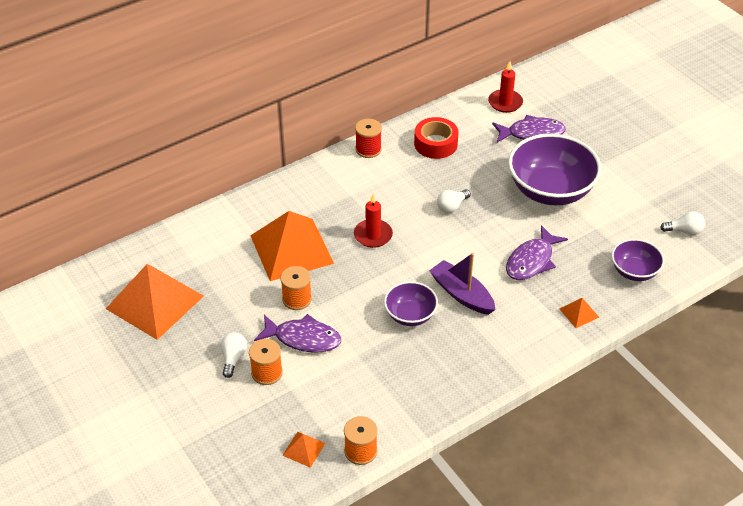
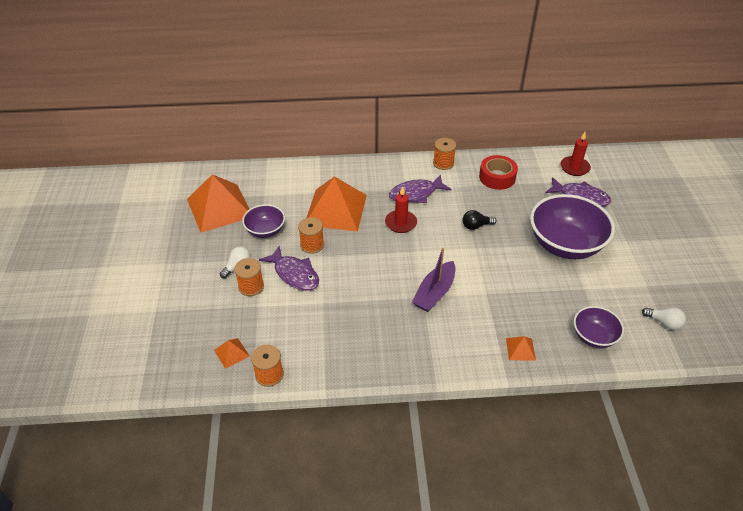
camera: 30 degrees right, 0 degrees up
red spool [355,119,382,158] -> orange spool [433,138,456,170]
purple bowl [384,281,438,326] -> purple bowl moved to [242,204,285,238]
purple boat [429,253,496,315] -> purple boat turned 135 degrees counterclockwise [412,248,455,312]
white light bulb [437,189,471,213] -> black light bulb [463,210,496,230]
purple fish [506,225,568,280] -> purple fish moved to [389,174,452,203]

